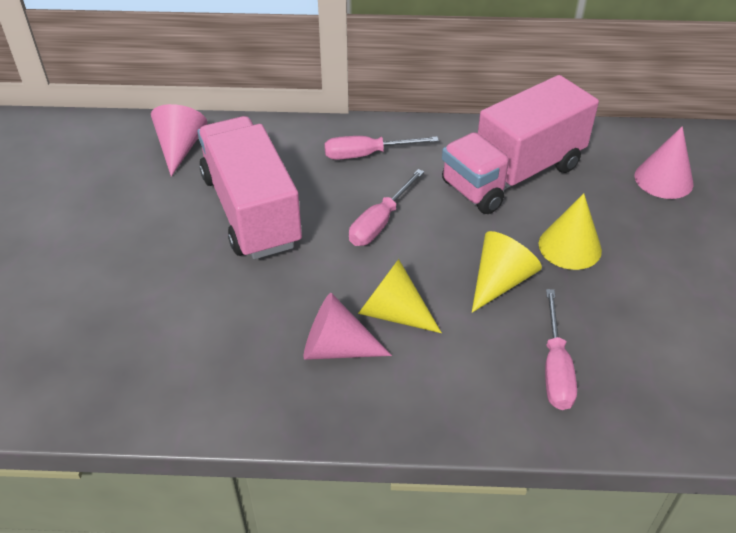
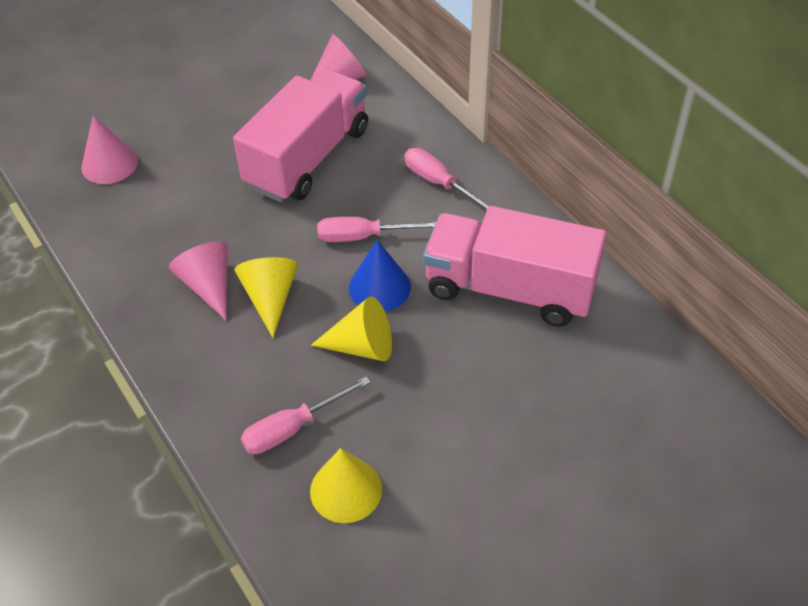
camera: 55 degrees right, 5 degrees up
yellow cone [539,193,602,270] -> yellow cone moved to [310,448,382,523]
pink cone [634,126,693,199] -> pink cone moved to [81,115,138,184]
none -> blue cone [349,240,411,311]

